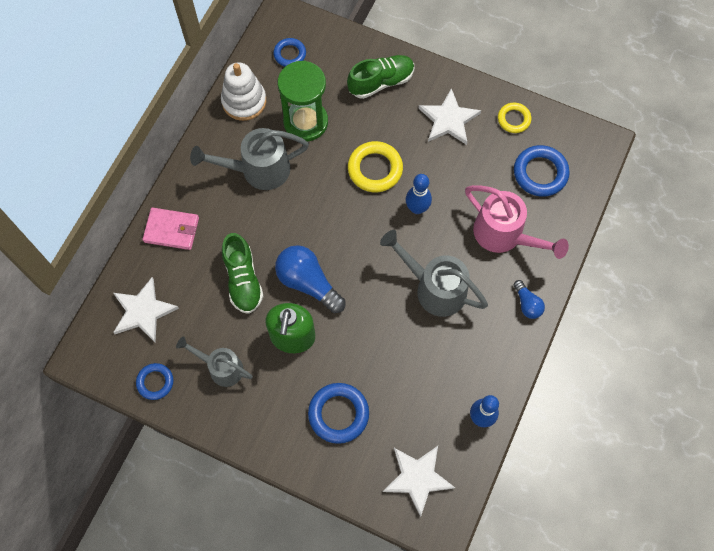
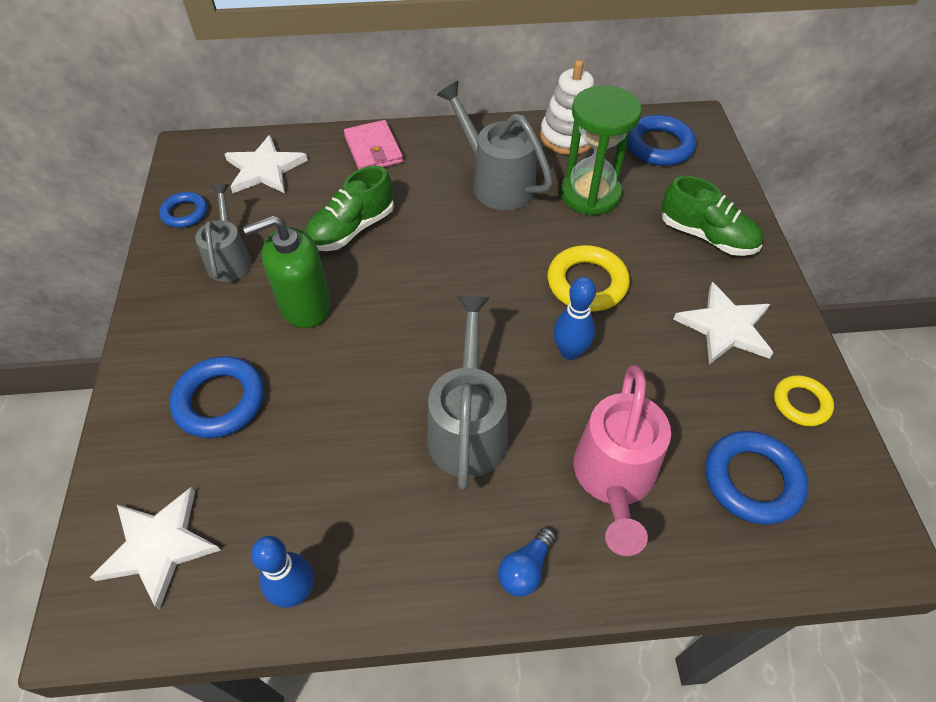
camera: 60 degrees right, 15 degrees down
blue ring [273,38,306,67] -> blue ring [627,115,696,166], size x1.61
blue light bulb [275,245,346,313] -> none

